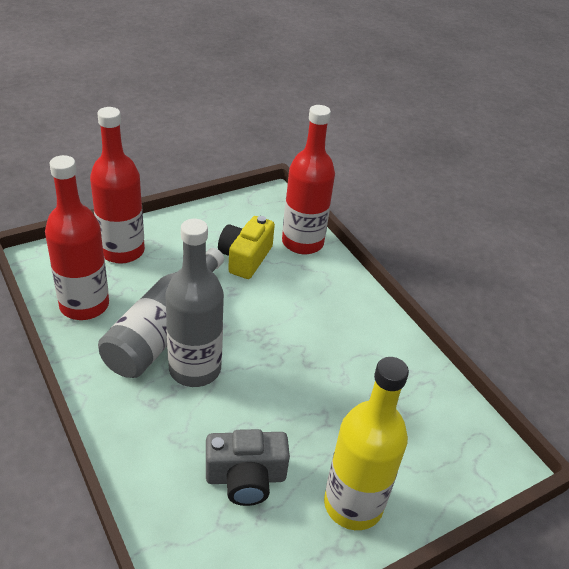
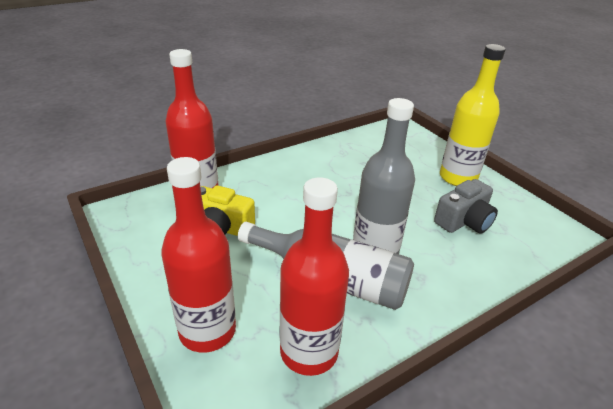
camera: 90 degrees left, 5 degrees down
grey camera [206,429,290,506] -> grey camera turned 60 degrees clockwise [434,179,498,234]

